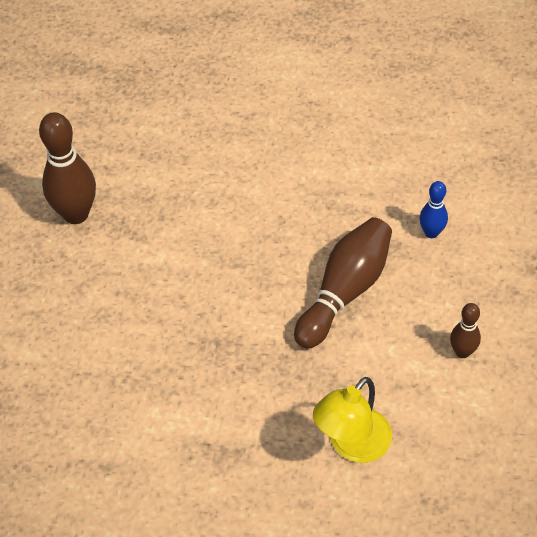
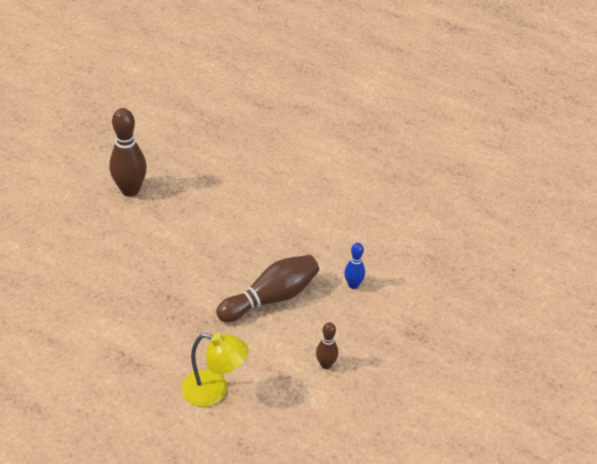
camera: 20 degrees right, 10 degrees down
yellow lamp [313,377,392,463] -> yellow lamp turned 135 degrees counterclockwise [181,333,249,407]

